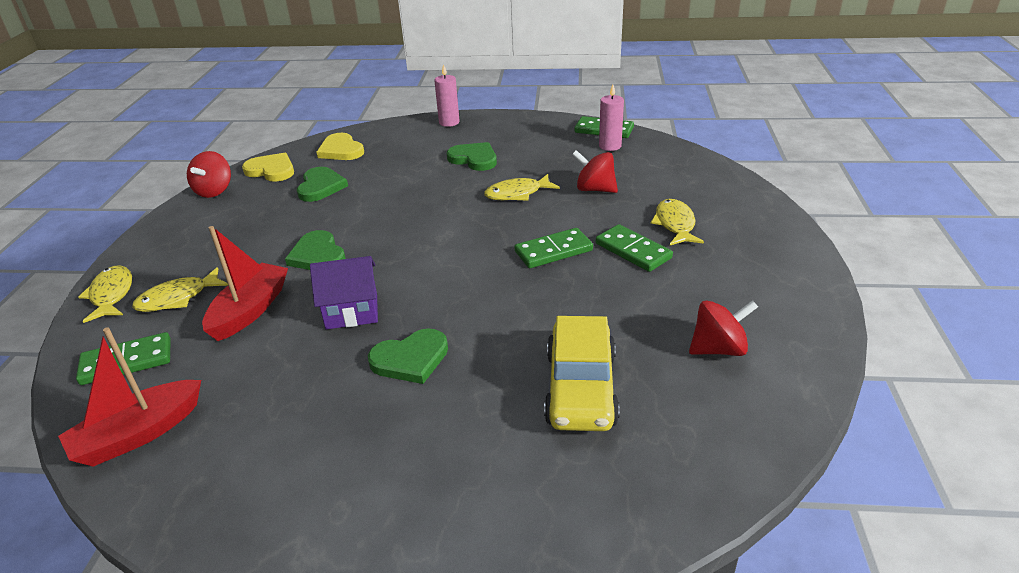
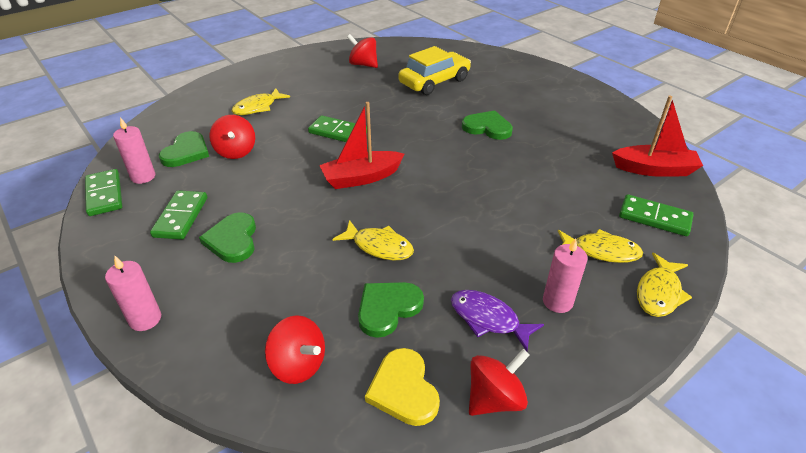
camera: 135 degrees left, 5 degrees up
red boat [202,226,288,341] -> red boat moved to [319,102,405,189]
green heart [285,230,346,270] -> green heart moved to [159,131,209,167]
purple house [310,256,378,329] -> none
yellow heart [316,133,364,160] -> red spinning top [265,315,325,384]
yellow fish [484,174,560,201] -> yellow fish moved to [332,220,414,260]
green domino [596,224,673,272] -> green domino moved to [150,190,207,240]
none -> purple fish [451,290,544,351]
none -> pink candle [543,238,588,313]

